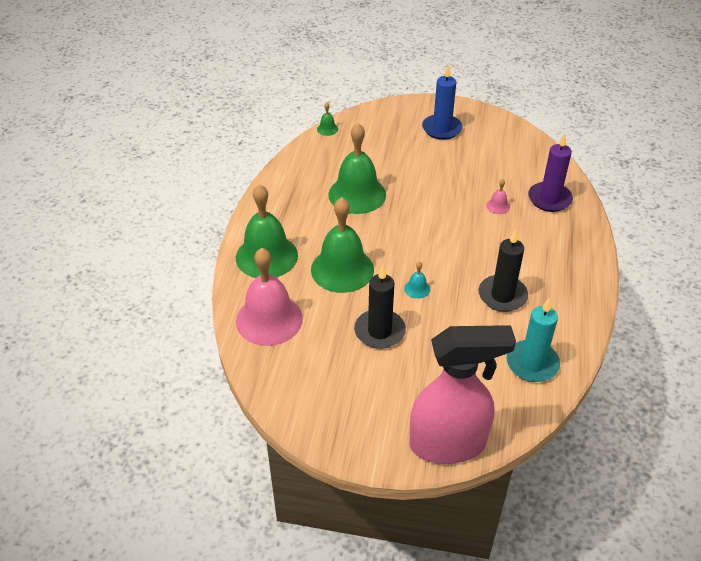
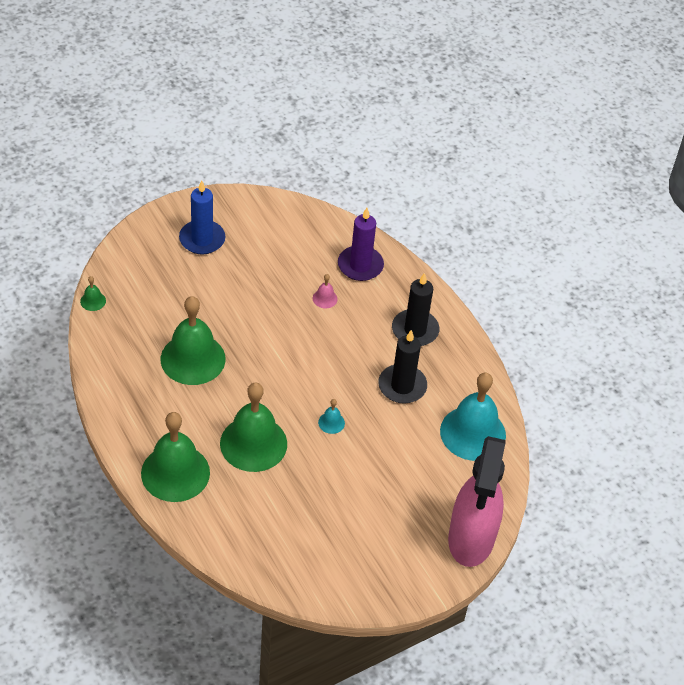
camera: 45 degrees left, 5 degrees up
pink bell [236,248,303,346] -> none
black candle [354,265,406,349] -> black candle moved to [392,273,439,346]
pink spray bottle [410,325,516,464] -> pink spray bottle turned 150 degrees clockwise [448,436,506,567]
turquoise candle [506,299,560,382] -> turquoise bell [440,372,506,461]

